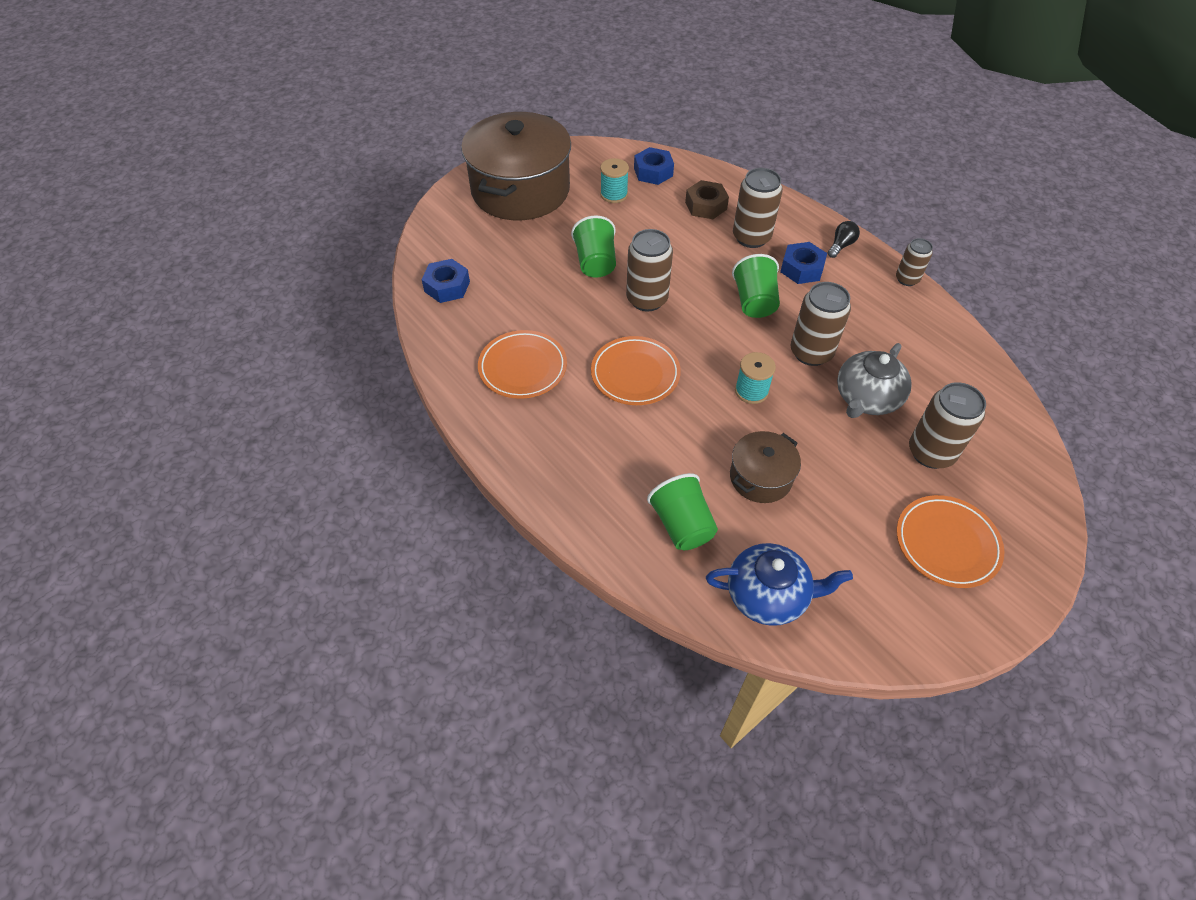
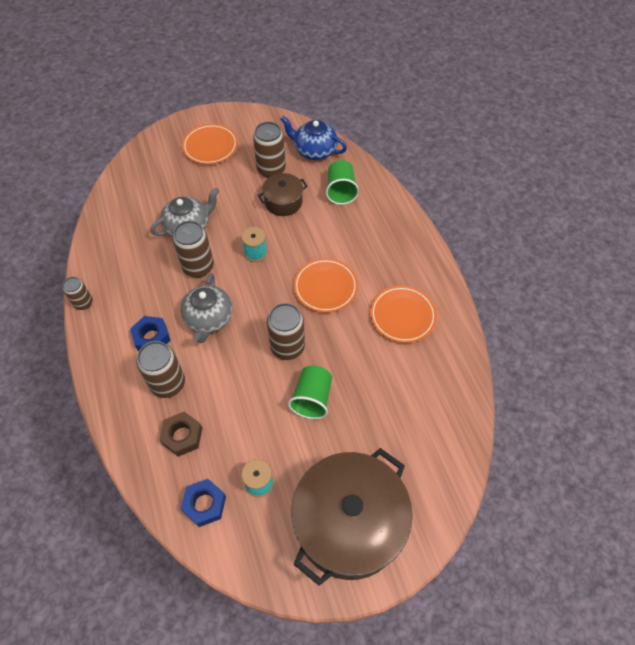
camera: 160 degrees left, 5 degrees up
blue nut [421,259,470,303] -> none
green cup [732,254,780,318] -> grey teapot [180,273,233,343]
black light bulb [828,221,860,258] -> none
brown can [909,382,986,469] -> brown can moved to [253,122,286,178]

